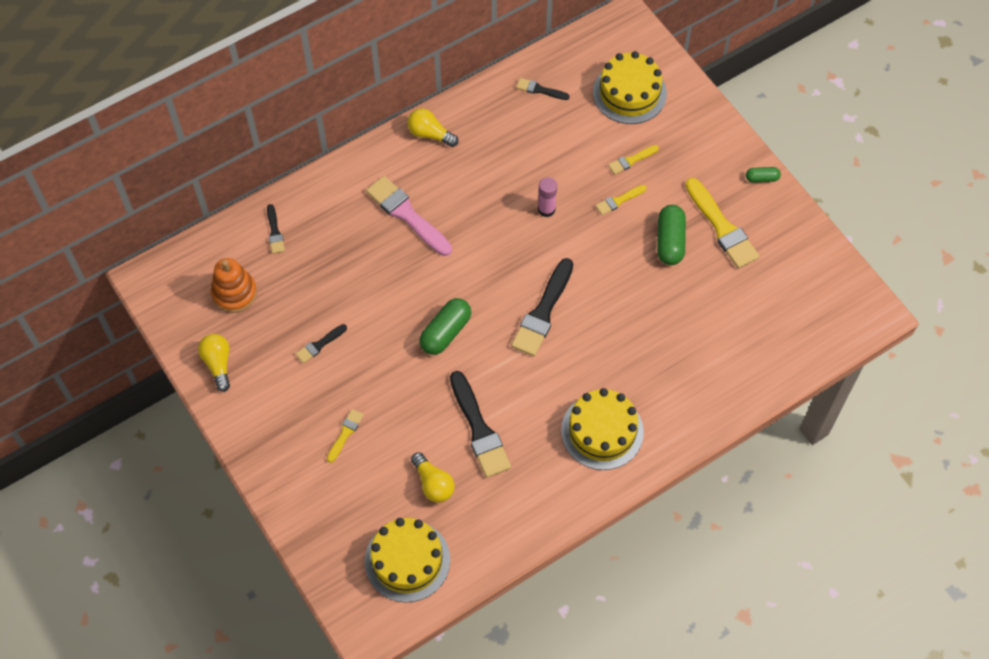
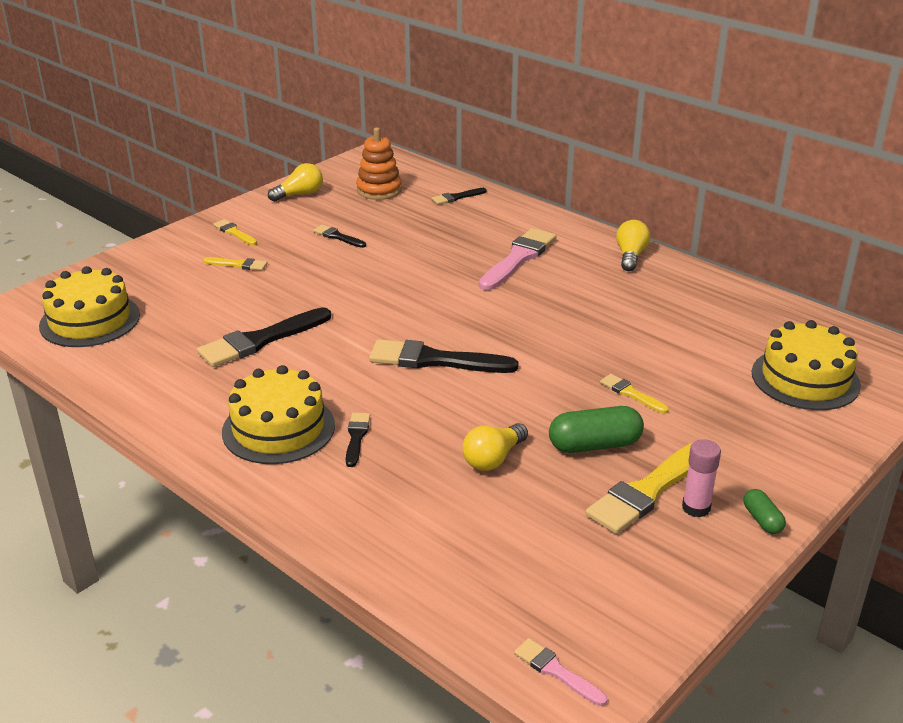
camera: 75 degrees right, 30 degrees down
yellow light bulb [411,452,455,503] -> yellow light bulb moved to [462,423,528,471]
green capsule [419,298,471,355] -> none
black brush [516,78,570,100] -> black brush moved to [346,413,370,467]
pink glue stick [538,177,557,217] -> pink glue stick moved to [682,439,721,518]
yellow brush [608,145,659,174] -> yellow brush moved to [213,219,257,245]
none -> pink brush [514,638,607,706]

